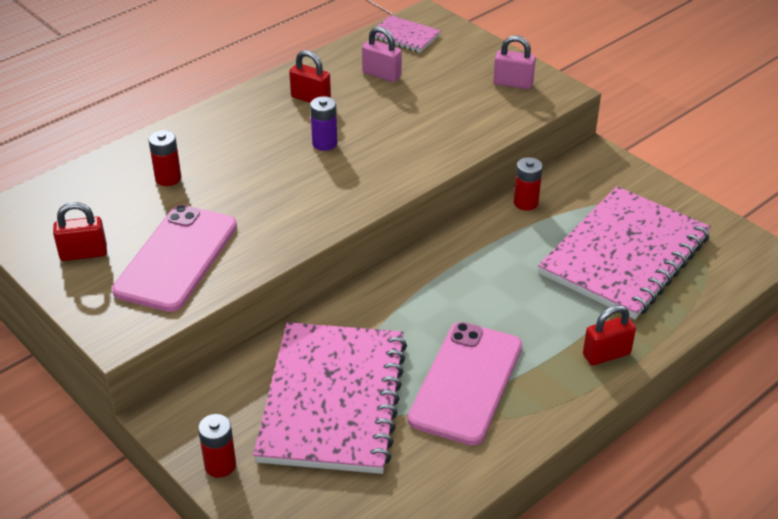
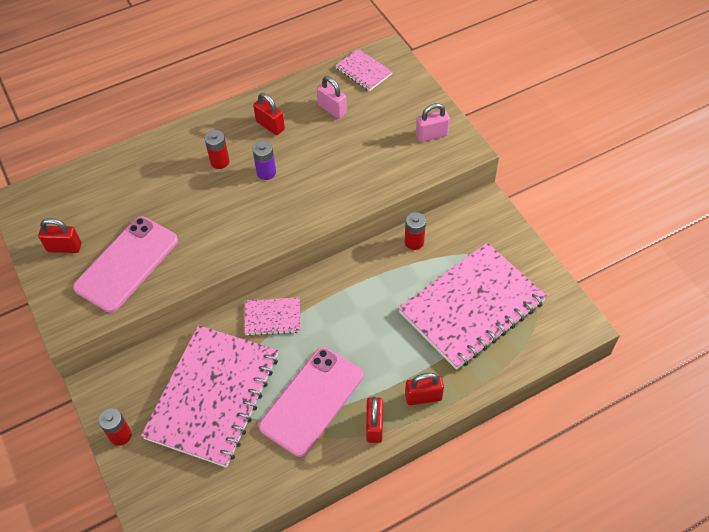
camera: 15 degrees right, 15 degrees up
red battery [148,130,181,186] -> red battery moved to [204,130,230,169]
pink padlock [493,35,536,89] -> pink padlock turned 45 degrees counterclockwise [416,103,450,142]
none -> pink notebook [245,297,300,336]
none -> red padlock [366,397,383,443]

